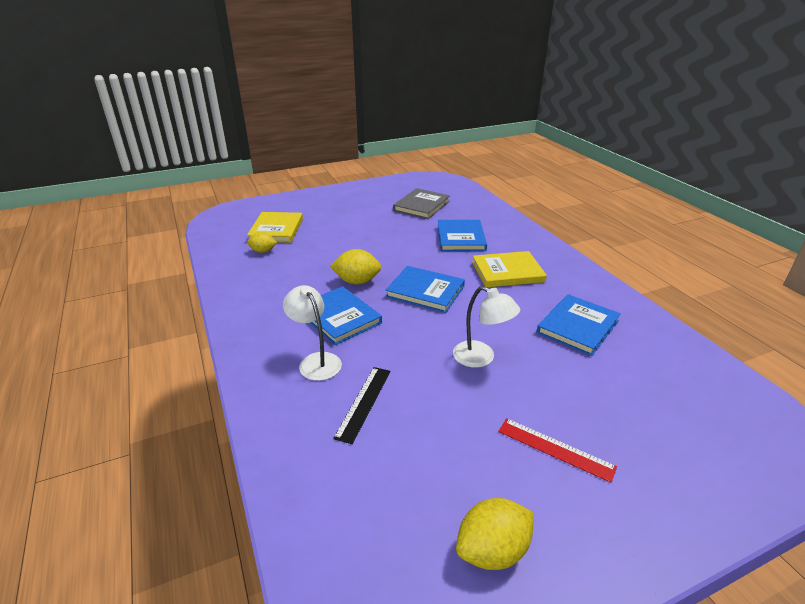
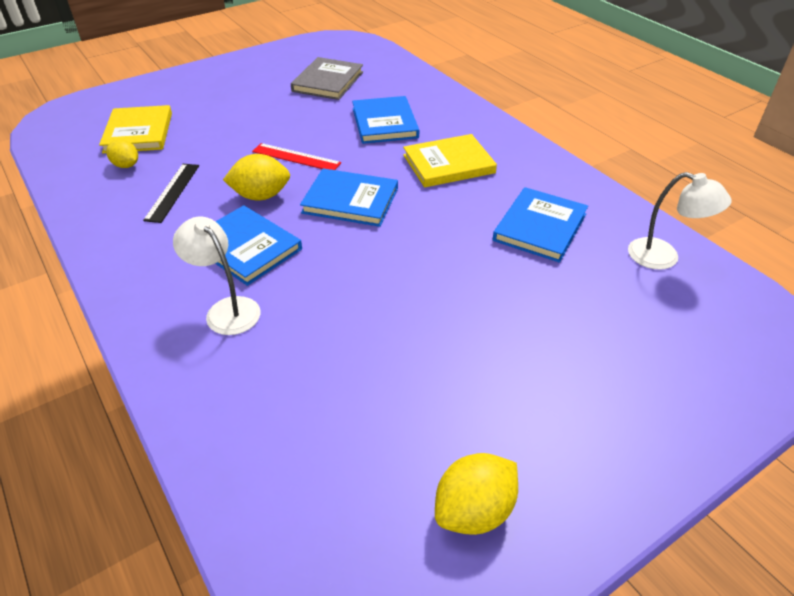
camera: 10 degrees left, 10 degrees up
yellow lemon [247,232,277,253] -> yellow lemon turned 45 degrees clockwise [106,139,138,168]
black ruler [333,367,391,444] -> black ruler moved to [143,164,199,223]
white lamp [453,286,520,368] -> white lamp moved to [628,172,731,270]
red ruler [498,418,617,483] -> red ruler moved to [252,143,341,170]

